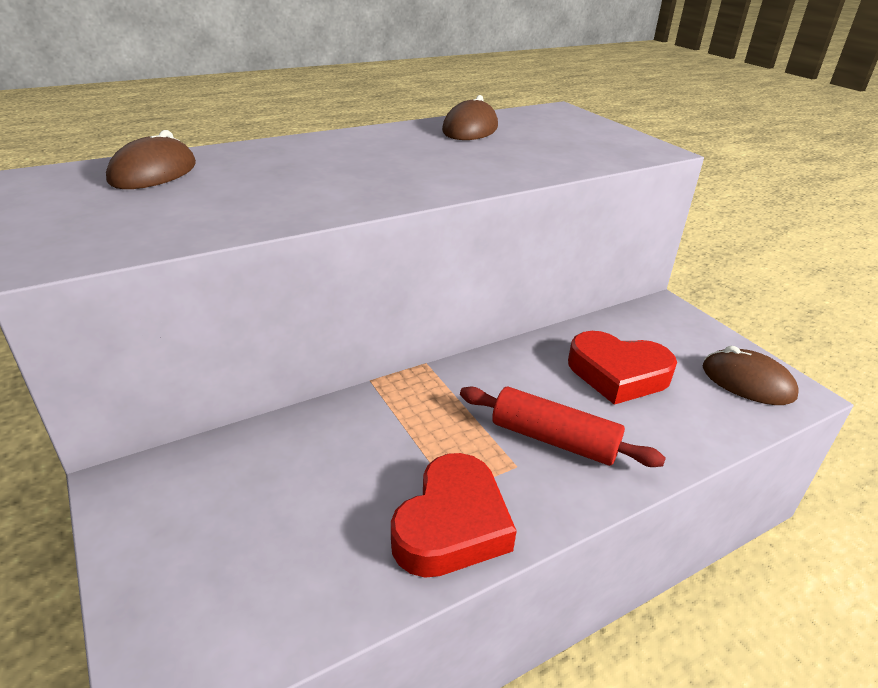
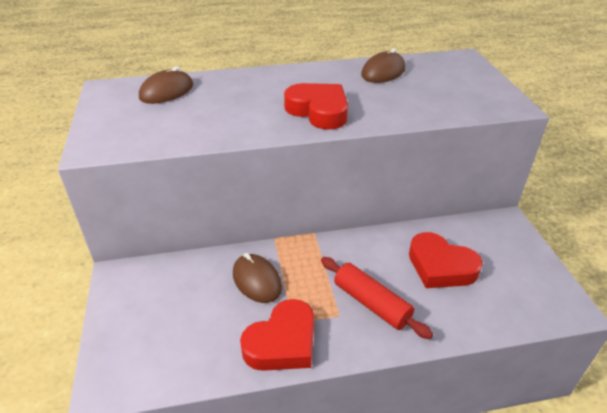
camera: 20 degrees right, 5 degrees up
brown mouse [703,346,798,405] -> brown mouse moved to [233,253,282,303]
none -> red heart [284,83,348,130]

